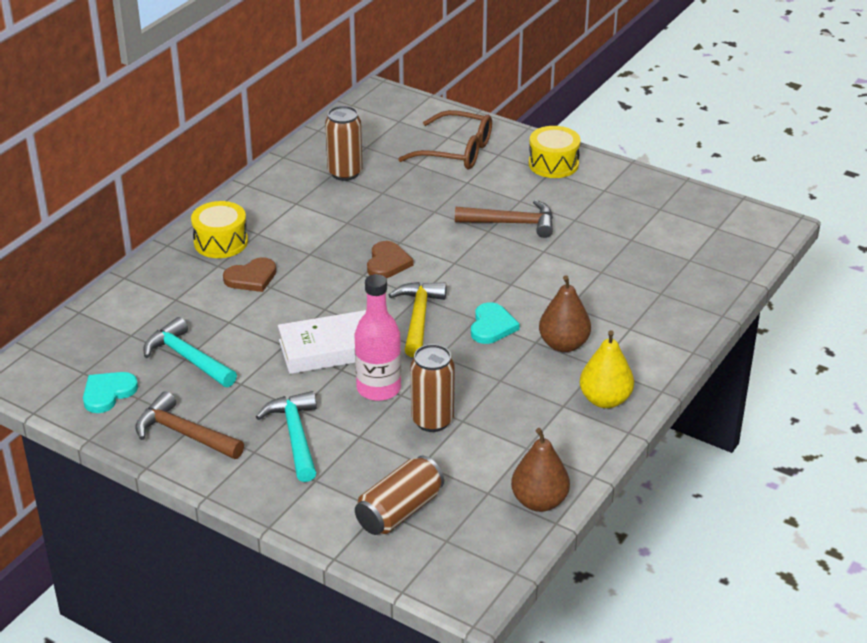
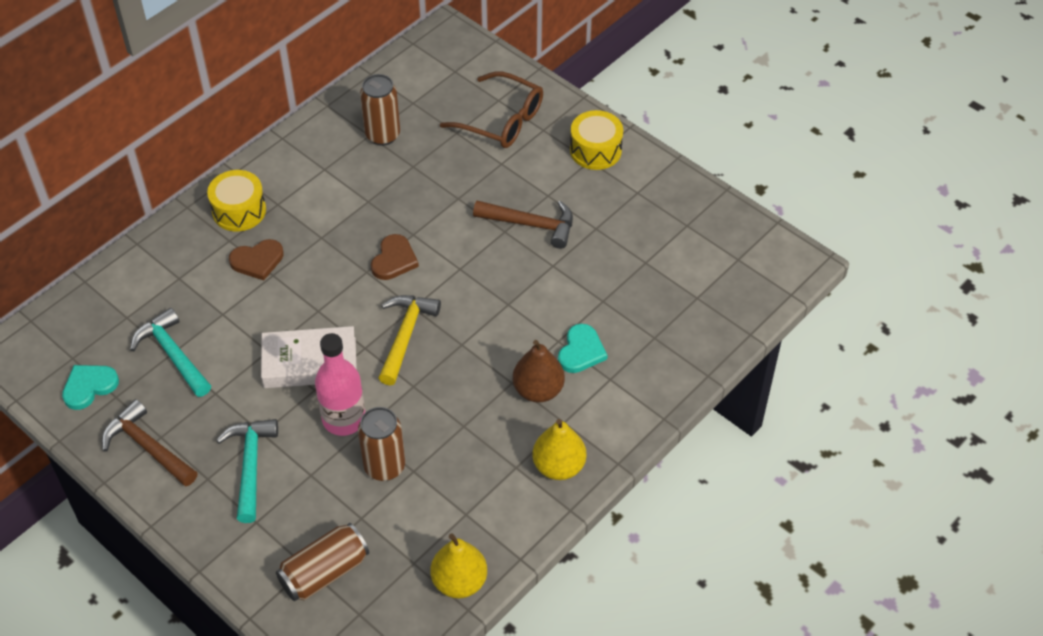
camera: 10 degrees right, 15 degrees up
turquoise heart [471,302,520,344] -> turquoise heart moved to [558,324,608,373]
brown pear [511,428,570,512] -> yellow pear [431,533,487,598]

